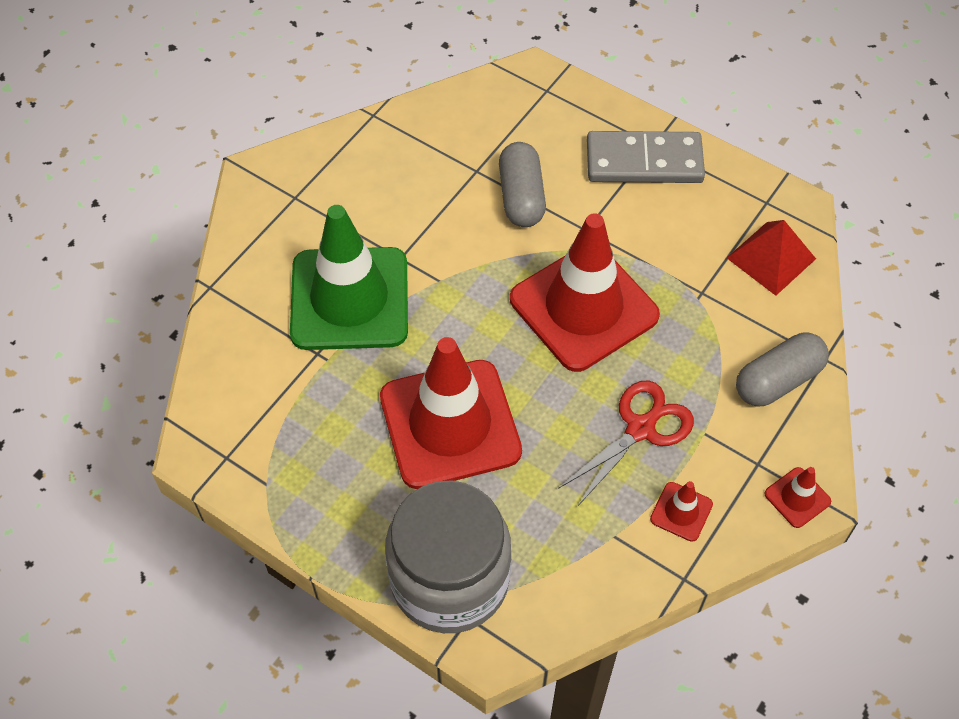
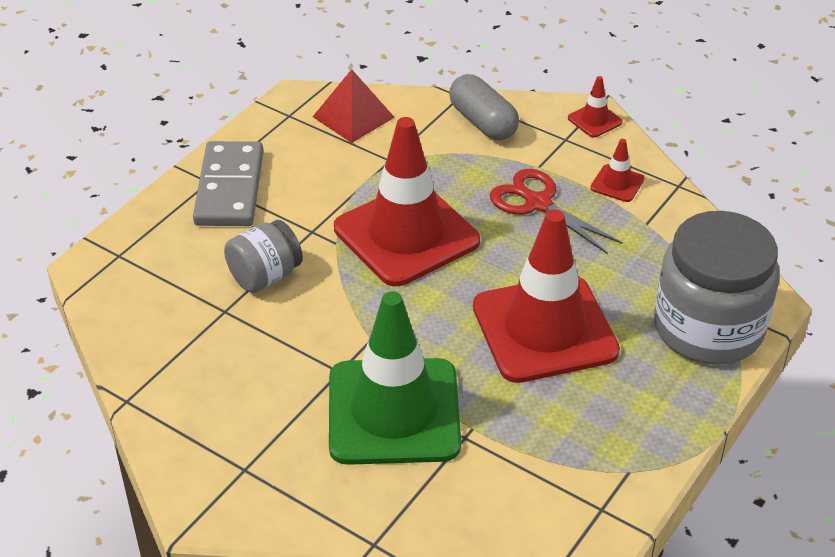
camera: 90 degrees left, 15 degrees down
grey capsule [499,142,546,227] -> grey jar [224,220,303,293]

